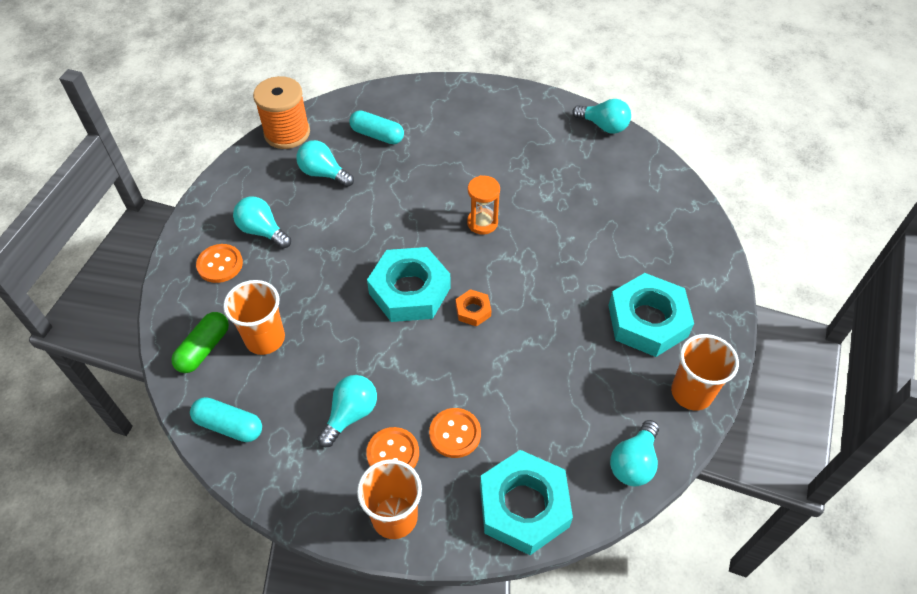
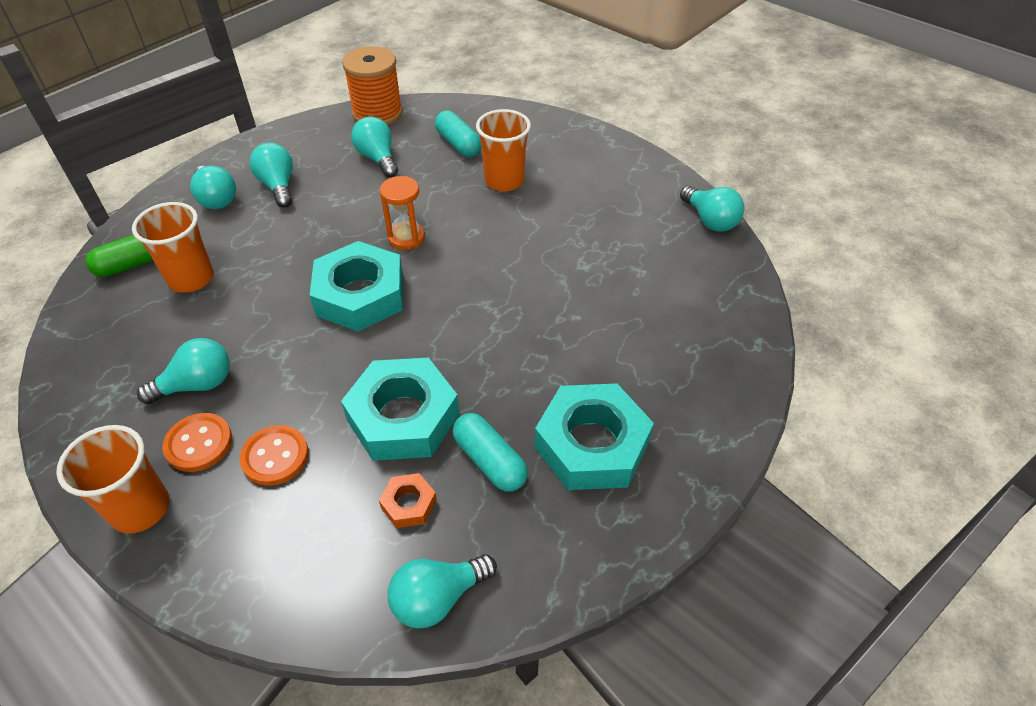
camera: 30 degrees right, 5 degrees down
turquoise capsule [190,397,262,442] -> turquoise capsule moved to [453,413,528,492]
orange button [196,244,243,283] -> turquoise light bulb [190,166,236,209]
orange nut [456,289,491,327] -> orange nut moved to [379,473,437,528]
orange hourglass [467,175,500,235] -> orange hourglass moved to [380,176,425,250]
turquoise nut [480,450,573,555] -> turquoise nut moved to [341,358,459,461]
orange cup [671,334,739,410] -> orange cup moved to [476,109,531,192]

